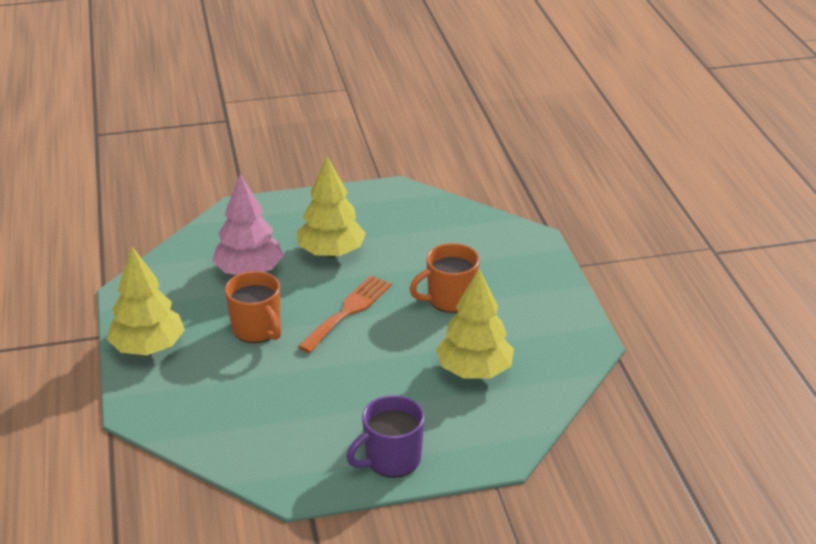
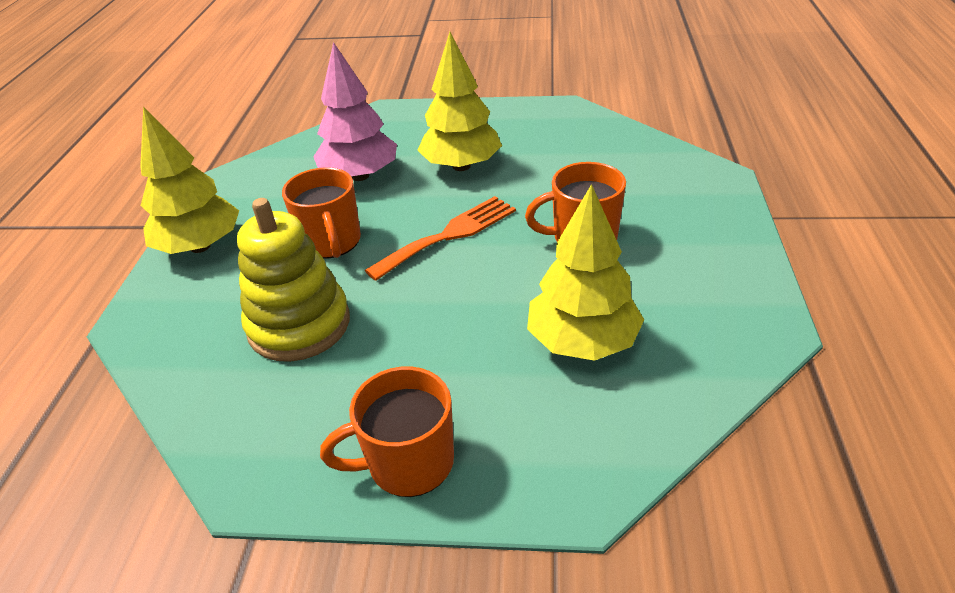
camera: 20 degrees right, 5 degrees up
purple mug [346,395,425,478] -> orange mug [320,367,454,497]
none -> yellow stacking toy [237,198,350,362]

